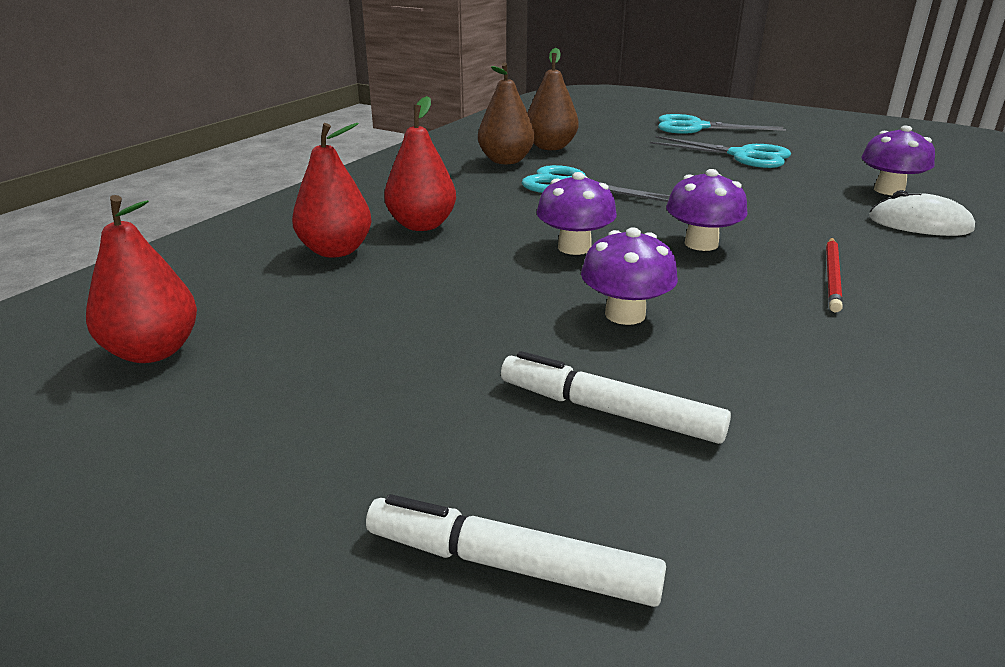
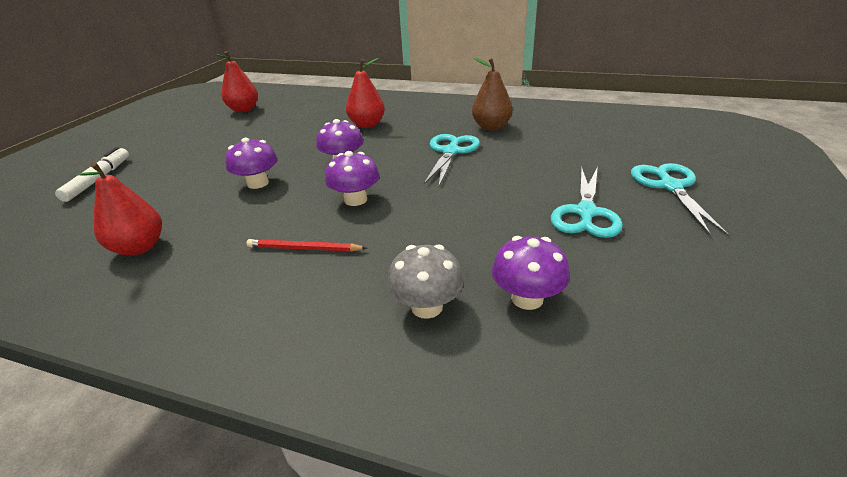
camera: 80 degrees right, 5 degrees up
red pear [292,123,372,258] -> red pear moved to [77,162,162,256]
white marker [501,351,731,444] -> none
brown pear [528,48,579,150] -> none
white mouse [869,190,975,236] -> grey mushroom [387,244,464,319]

